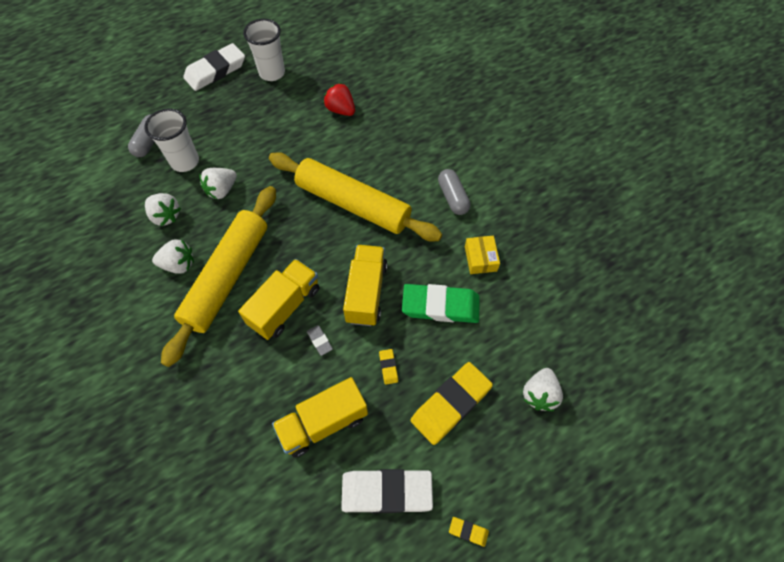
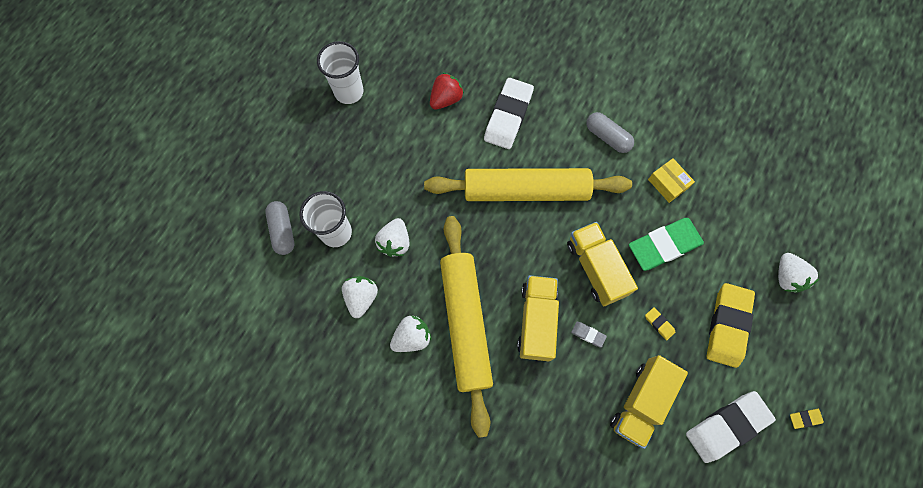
camera: 30 degrees left, 10 degrees up
white strawberry [145,193,181,226] -> white strawberry turned 90 degrees counterclockwise [342,276,378,318]
white eraser [183,43,245,91] -> white eraser moved to [484,78,534,149]
red strawberry [324,83,355,116] -> red strawberry turned 120 degrees clockwise [430,72,464,109]

